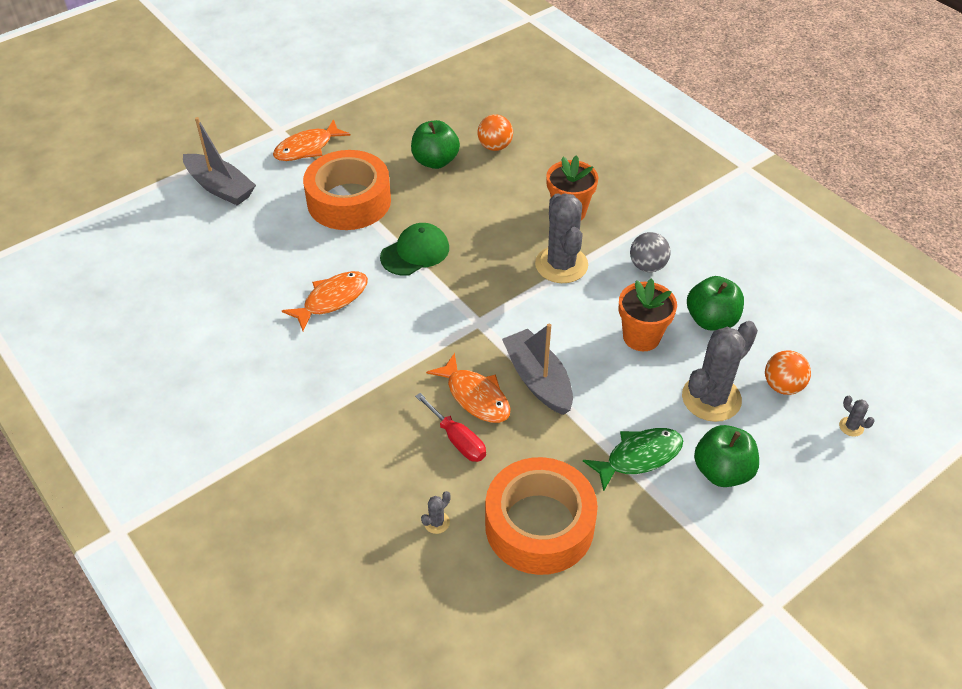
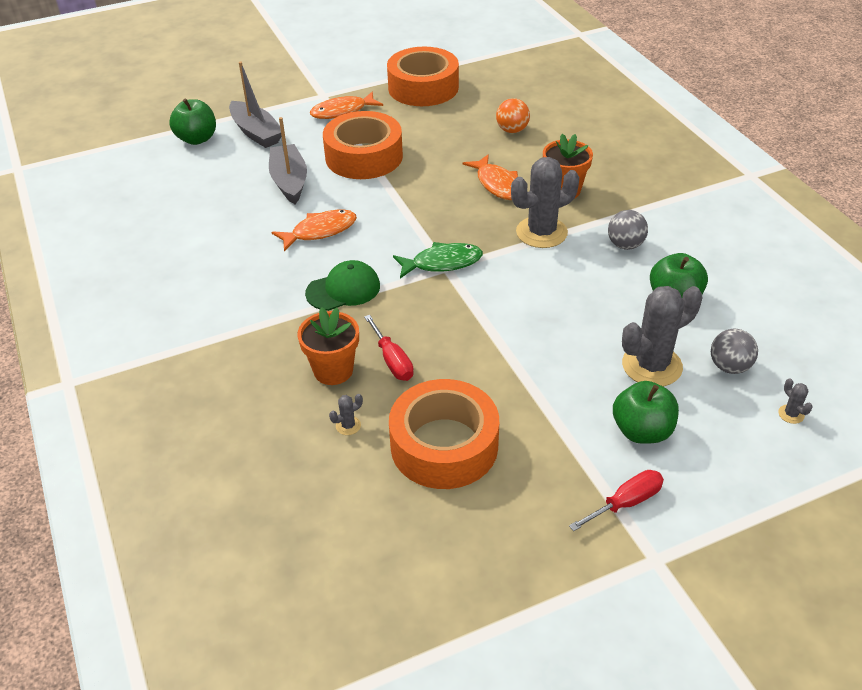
camera: 15 degrees right, 5 degrees down
green cap [380,223,449,276] -> green cap moved to [305,260,380,311]
green apple [411,120,460,169] -> green apple moved to [169,98,216,145]
orange fish [426,353,511,423] -> orange fish moved to [462,154,518,200]
grey boat [502,324,573,415] -> grey boat moved to [269,117,307,204]
grey cactus [535,193,588,283] -> grey cactus turned 60 degrees clockwise [511,157,579,248]
green fish [583,428,683,491] -> green fish moved to [393,242,483,278]
orange flower pot [618,278,677,351] -> orange flower pot moved to [298,307,359,385]
orange ball [765,350,811,395] -> grey ball [711,329,758,374]
none -> orange tape [387,47,459,106]
none -> red screwdriver [569,470,664,531]

